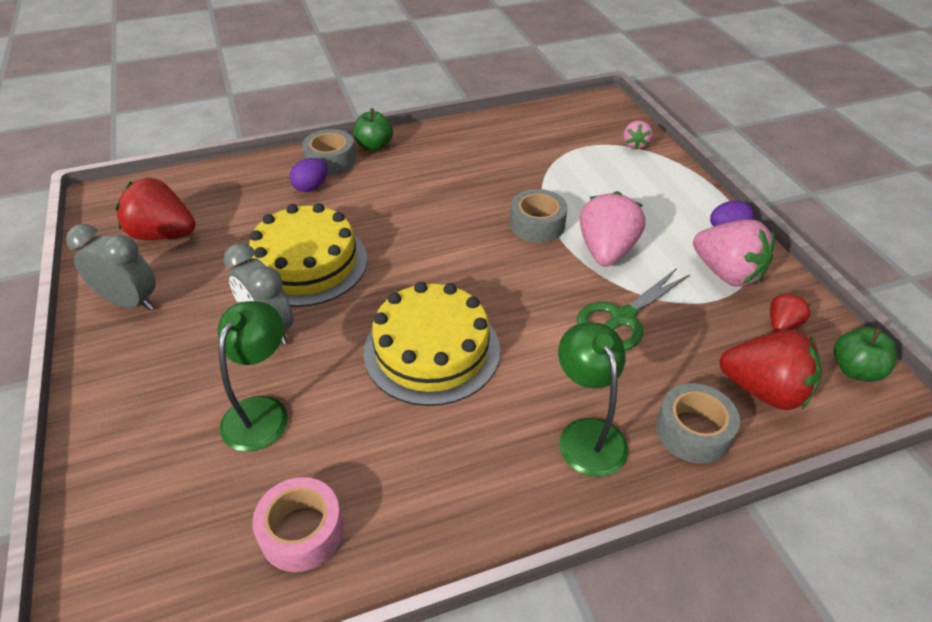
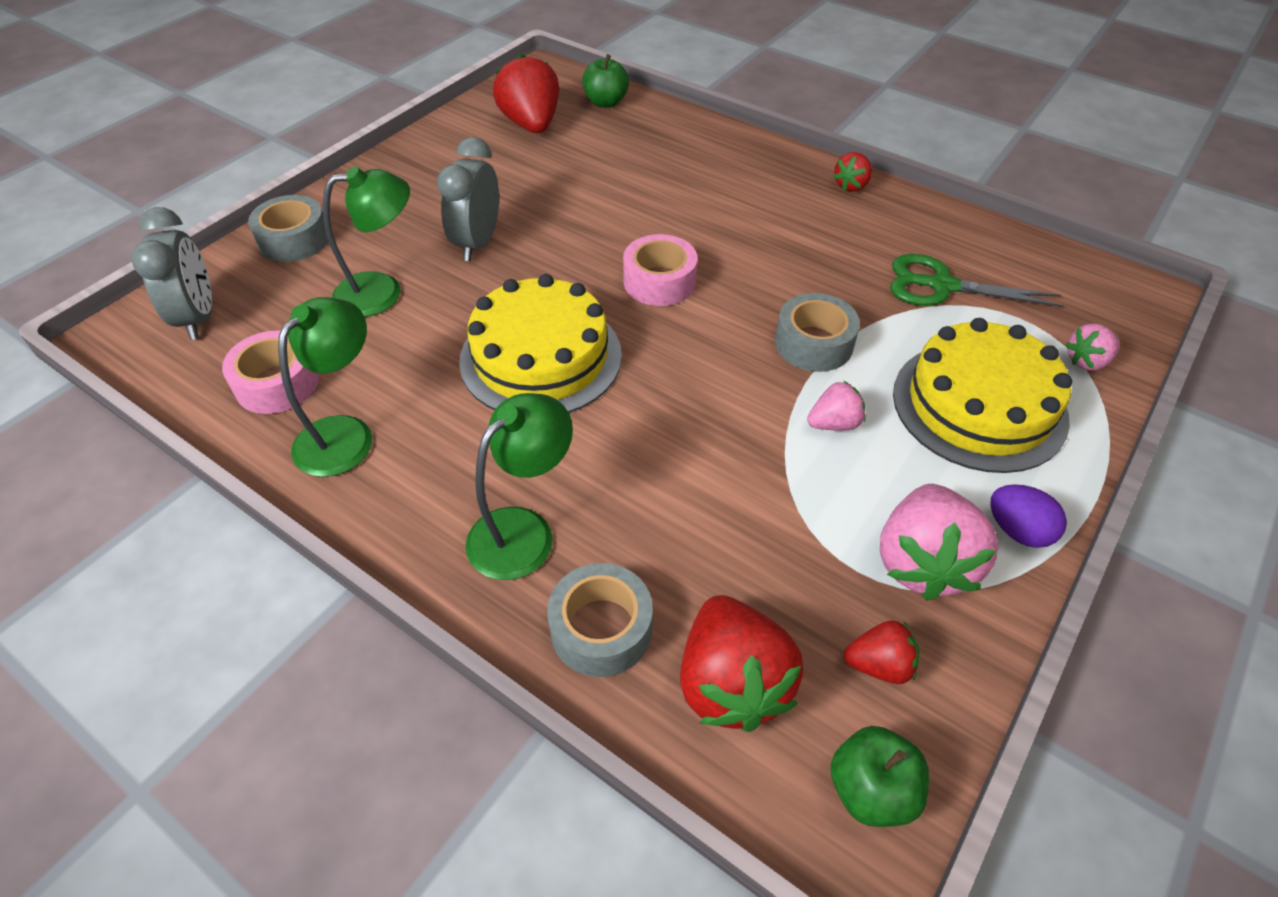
camera: 55 degrees right, 5 degrees up
grey clock [66,224,156,311] -> grey clock moved to [131,207,212,340]
yellow cake [249,203,367,307] -> yellow cake moved to [893,318,1072,473]
purple egg [290,158,328,192] -> none
grey tape [302,129,356,175] -> grey tape moved to [248,195,328,262]
green apple [353,108,393,151] -> green apple moved to [582,54,629,108]
green scissors [577,268,690,351] -> green scissors moved to [890,254,1063,307]
pink strawberry [580,191,645,267] -> pink strawberry [807,381,866,431], size x0.53
none -> green lamp [278,297,372,477]
none -> pink tape [623,234,697,306]
none -> red strawberry [833,152,872,192]

